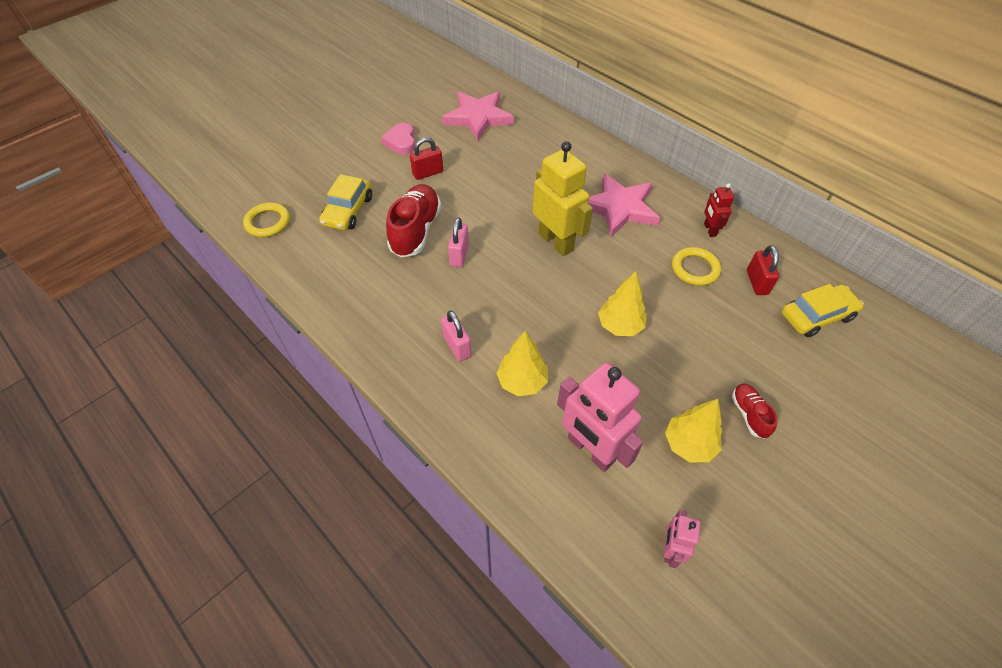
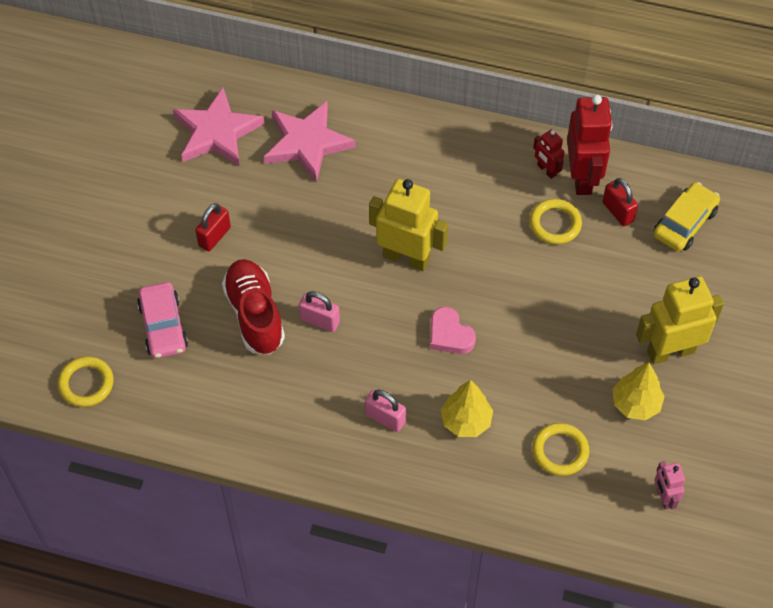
camera: 30 degrees left, 5 degrees up
yellow car [319,174,372,230] -> pink car [137,282,188,359]
pink heart [381,123,415,155] -> pink heart moved to [430,307,476,354]
pink padlock [448,218,469,267] -> pink padlock turned 45 degrees counterclockwise [299,291,340,332]
pink robot [557,363,644,472] -> yellow ring [532,423,589,476]
pink star [588,173,660,237] -> pink star moved to [264,101,356,183]
yellow tree [598,271,647,336] -> none
red shoe [732,384,778,439] -> yellow robot [636,276,724,364]
none -> red robot [567,95,613,195]

